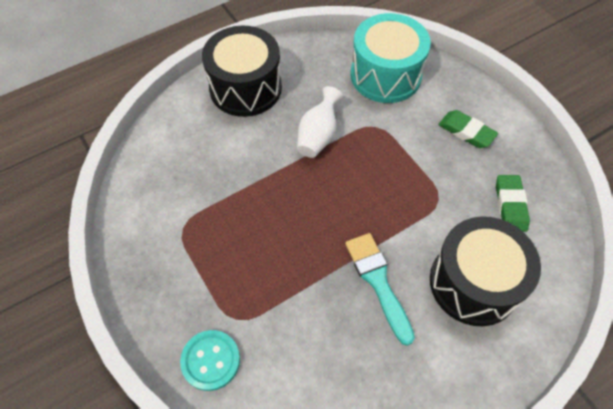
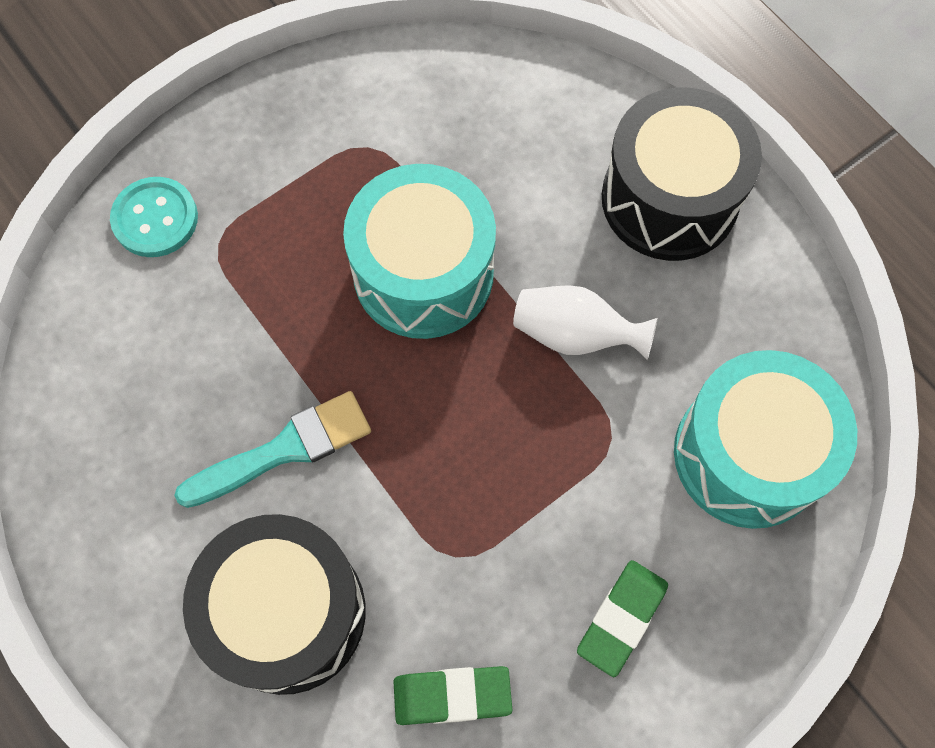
camera: 85 degrees right, 10 degrees up
none -> turquoise drum [343,164,496,339]

